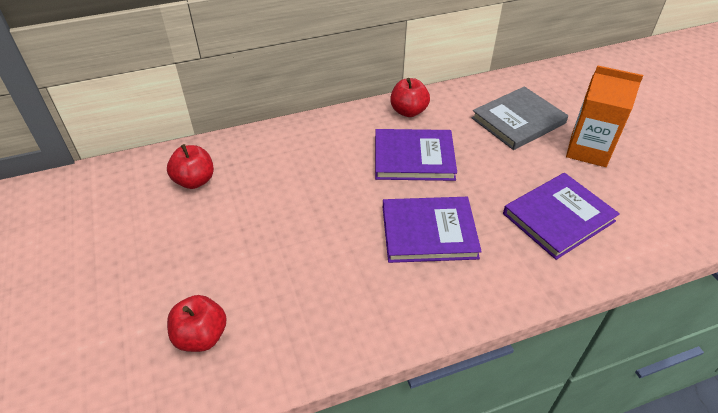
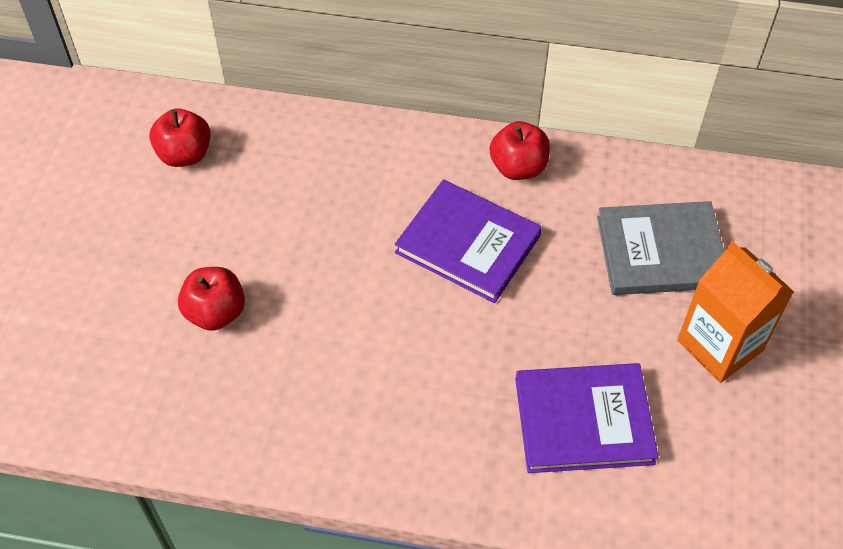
camera: 30 degrees right, 10 degrees up
red apple [167,295,227,352] -> red apple moved to [178,267,245,331]
purple book [383,197,482,263] -> none

